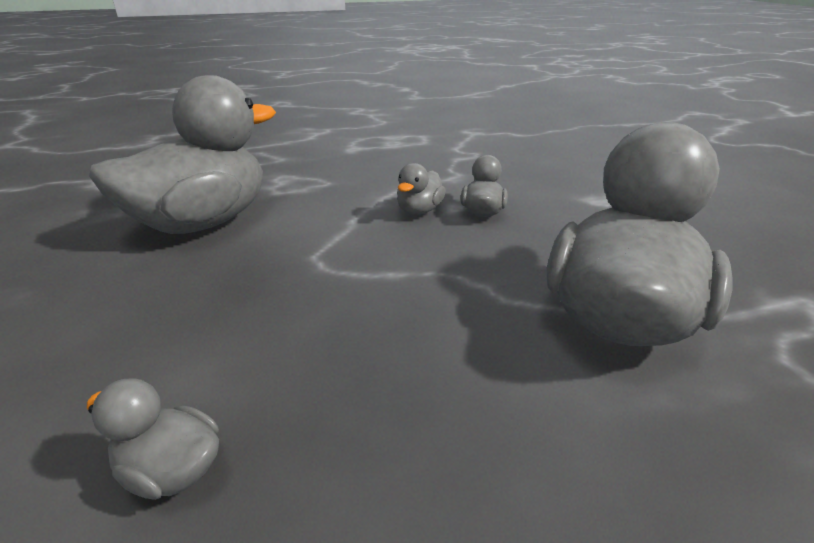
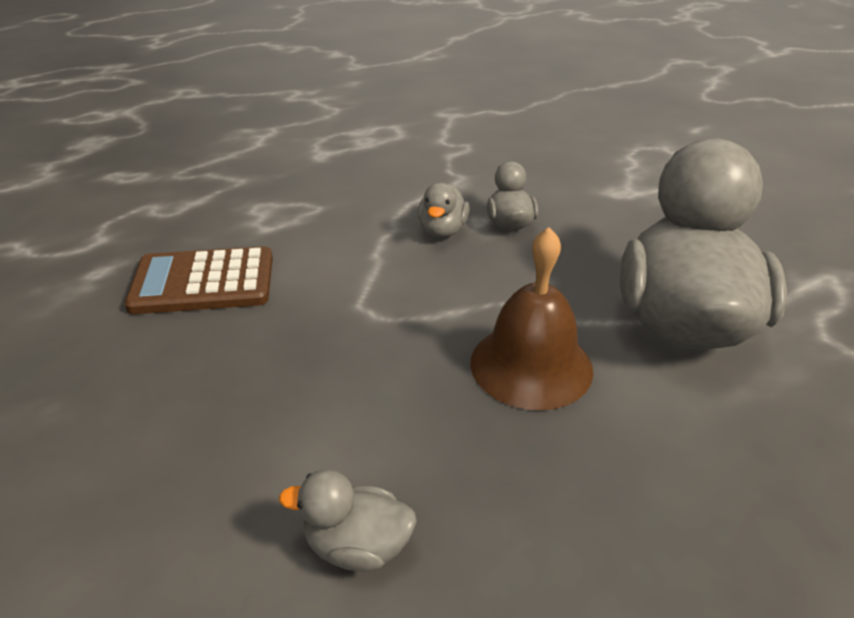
camera: 15 degrees left, 5 degrees up
grey duck [89,75,276,234] -> brown calculator [124,246,273,314]
none -> brown bell [470,227,593,410]

